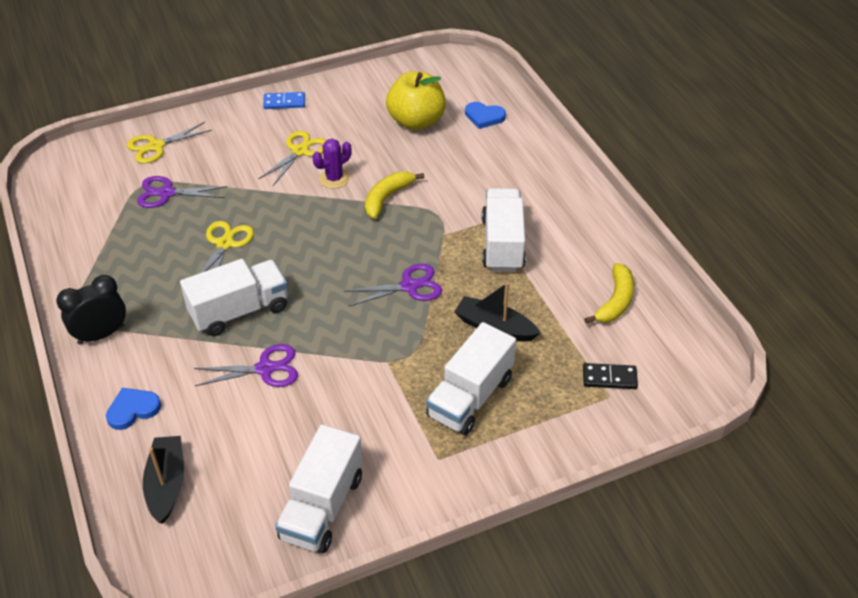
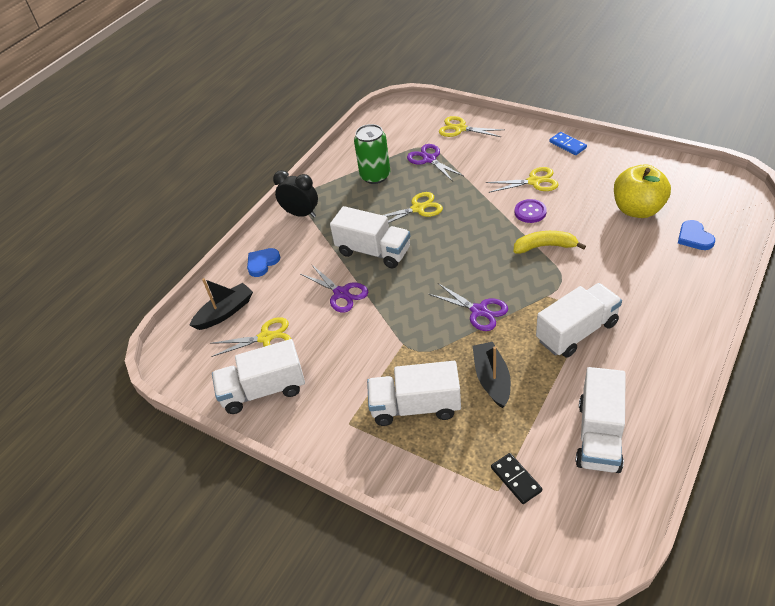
camera: 60 degrees right, 0 degrees up
blue heart [106,388,161,430] -> blue heart turned 75 degrees counterclockwise [247,248,280,277]
purple cactus [312,139,352,189] -> purple button [515,199,547,223]
yellow banana [584,263,634,324] -> white truck [576,367,626,473]
none -> yellow scissors [210,317,291,357]
none -> green can [354,124,390,184]

